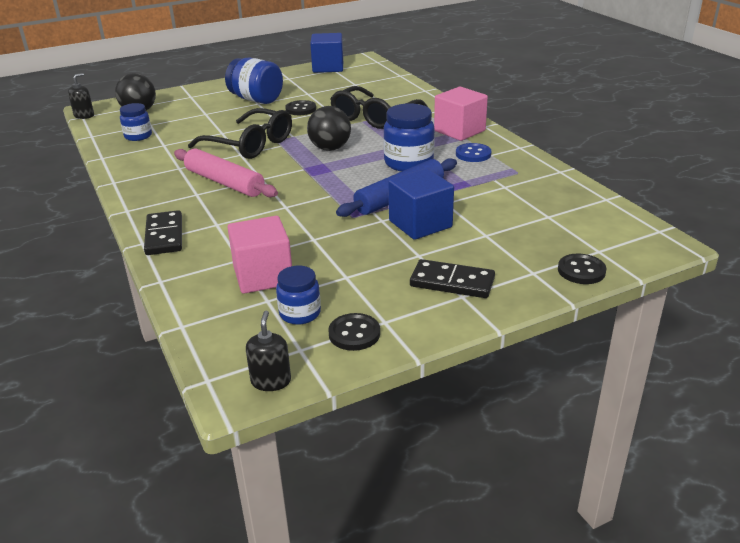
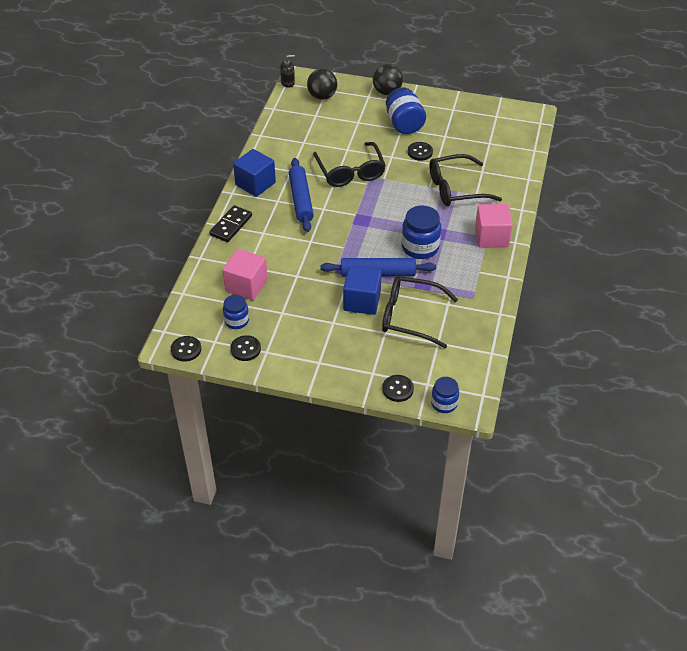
camera: 40 degrees right, 15 degrees up
blue jar [120,103,152,141] -> blue jar moved to [431,377,459,413]
pink rolling pin [174,148,278,197] -> blue rolling pin [289,158,314,232]
black soap dispenser [246,311,291,391] -> black button [171,336,201,362]
black ball [307,106,351,151] -> black ball moved to [373,64,403,95]
blue cube [310,33,343,73] -> blue cube moved to [233,149,276,197]
black domino [410,259,495,298] -> none
blue button [456,143,492,162] -> none
none -> black glasses [382,276,458,348]

